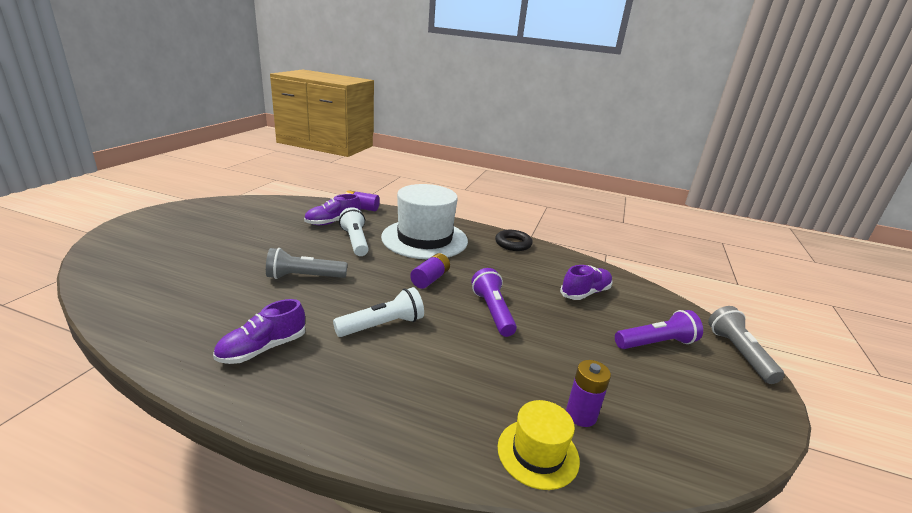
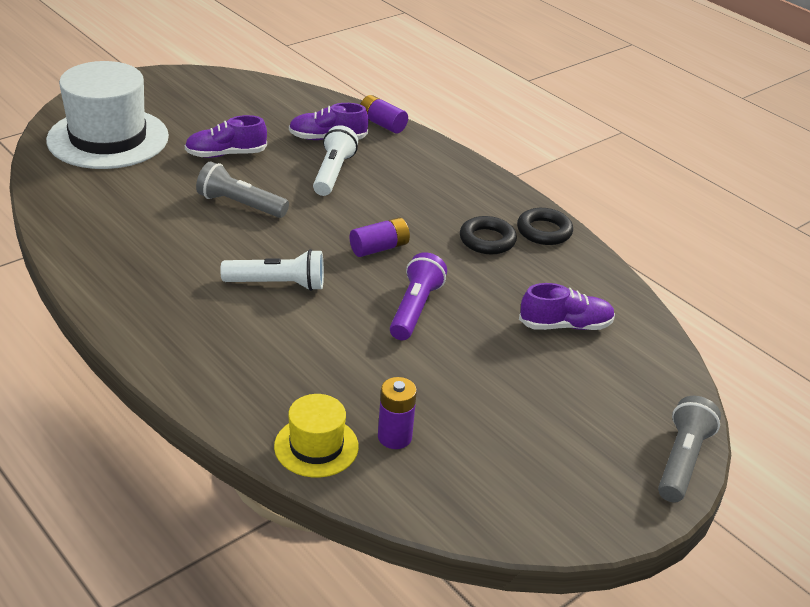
camera: 30 degrees right, 10 degrees up
purple shoe [213,299,305,364] -> purple shoe moved to [185,115,267,158]
white hat [381,184,468,260] -> white hat moved to [46,61,169,169]
purple flashlight [615,310,703,349] -> none
none -> black ring [460,216,517,255]

